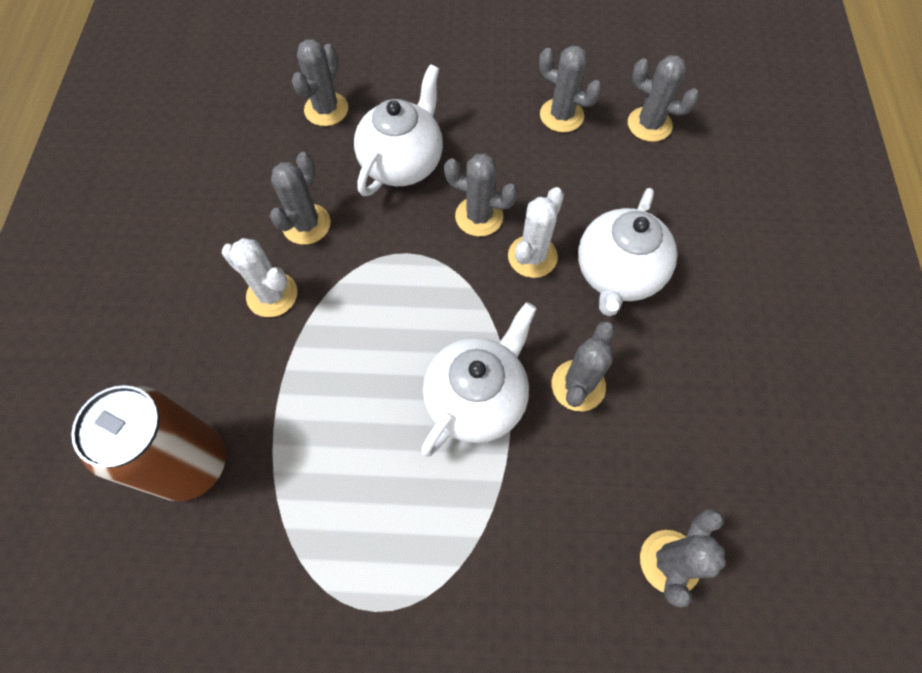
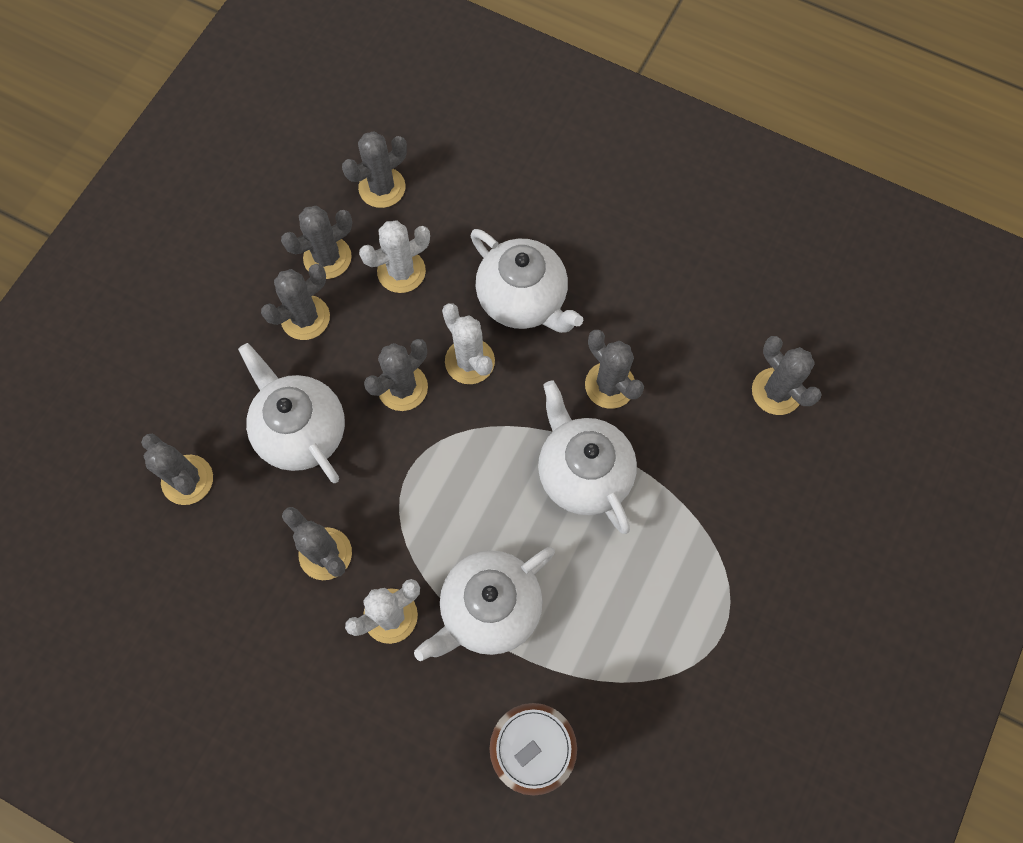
camera: 65 degrees left, 5 degrees up
none -> grey cactus [261,264,330,340]
none -> white cactus [359,220,430,293]
none -> white teapot [414,547,555,661]

